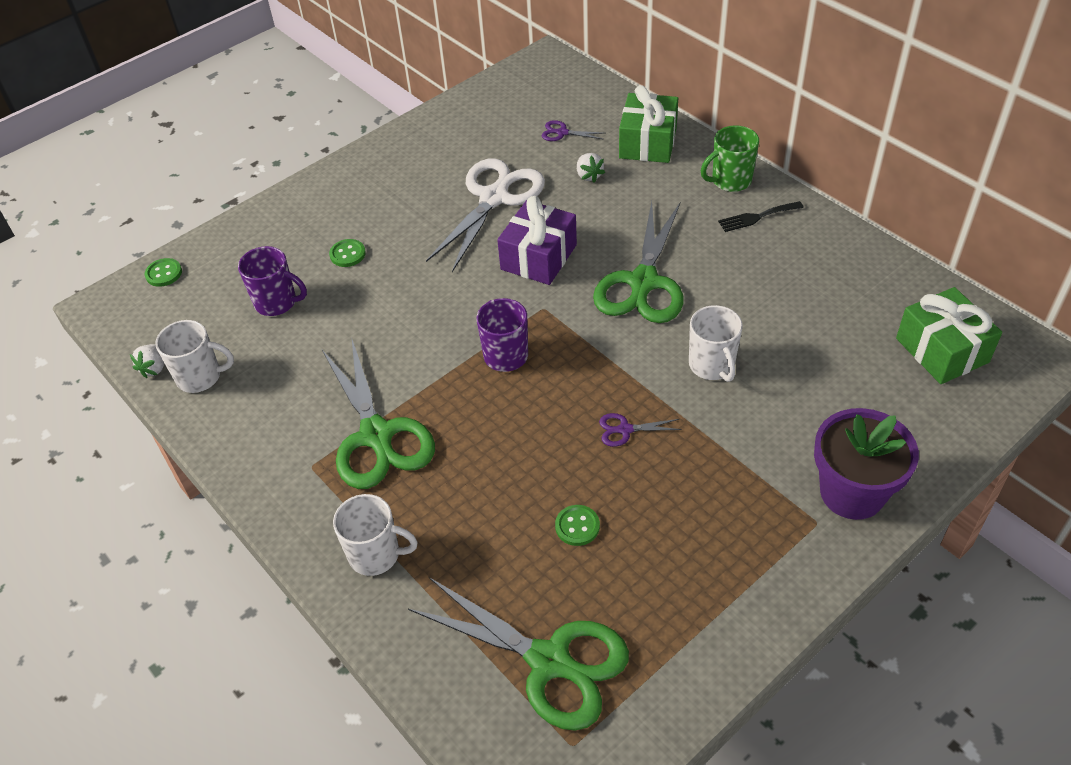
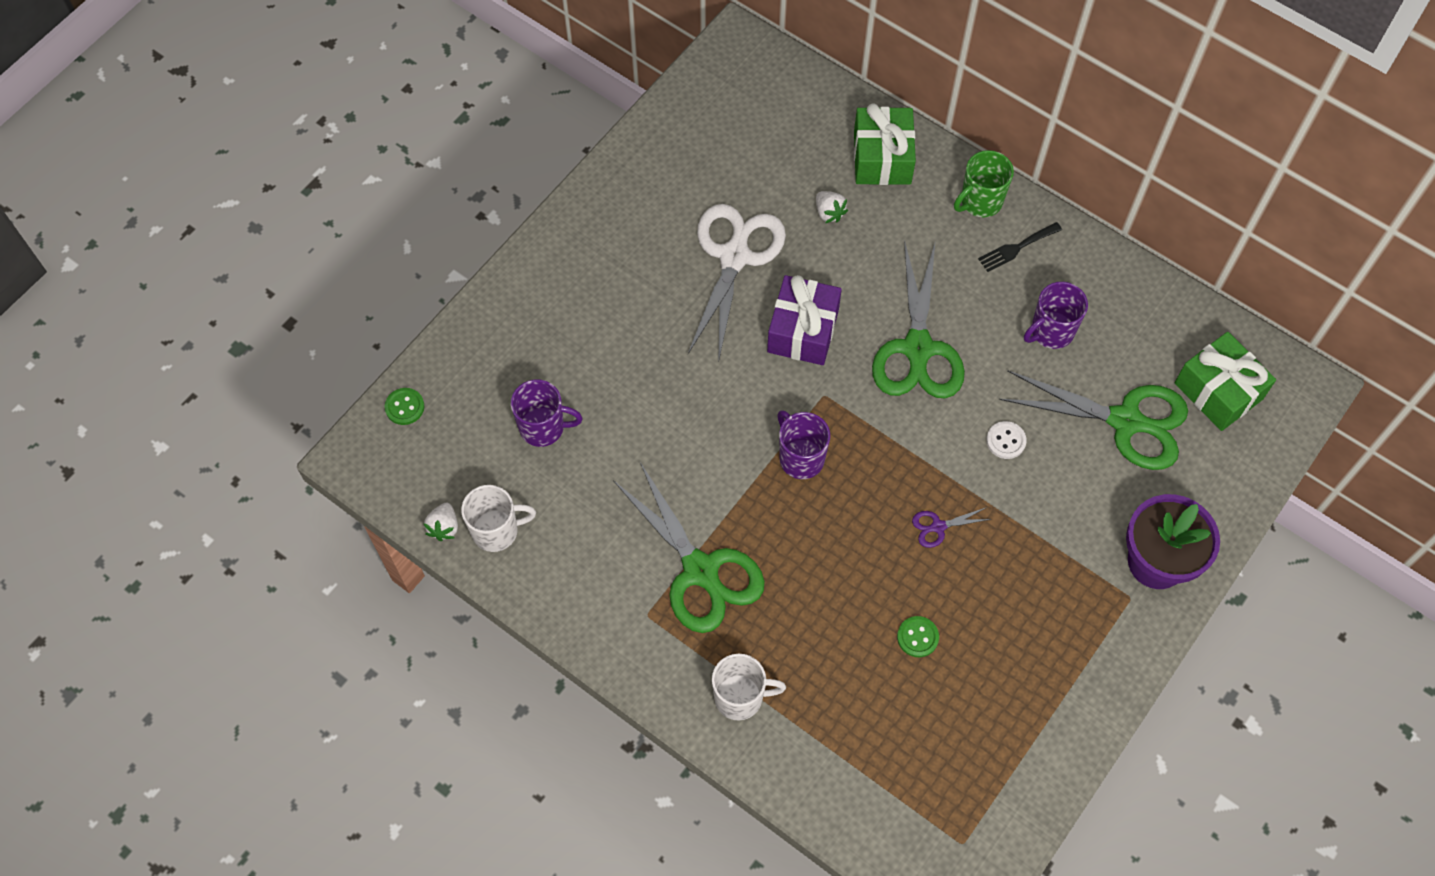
camera: 15 degrees left, 15 degrees up
green button [329,239,366,267] -> none
green scissors [408,577,629,731] -> green scissors moved to [999,370,1188,470]
purple scissors [541,120,604,141] -> none
white mug [689,305,743,382] -> white button [986,421,1027,459]
none -> purple mug [1024,282,1088,349]

